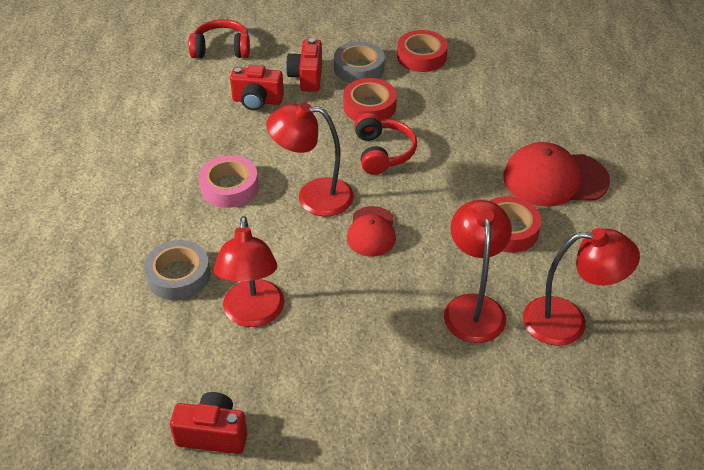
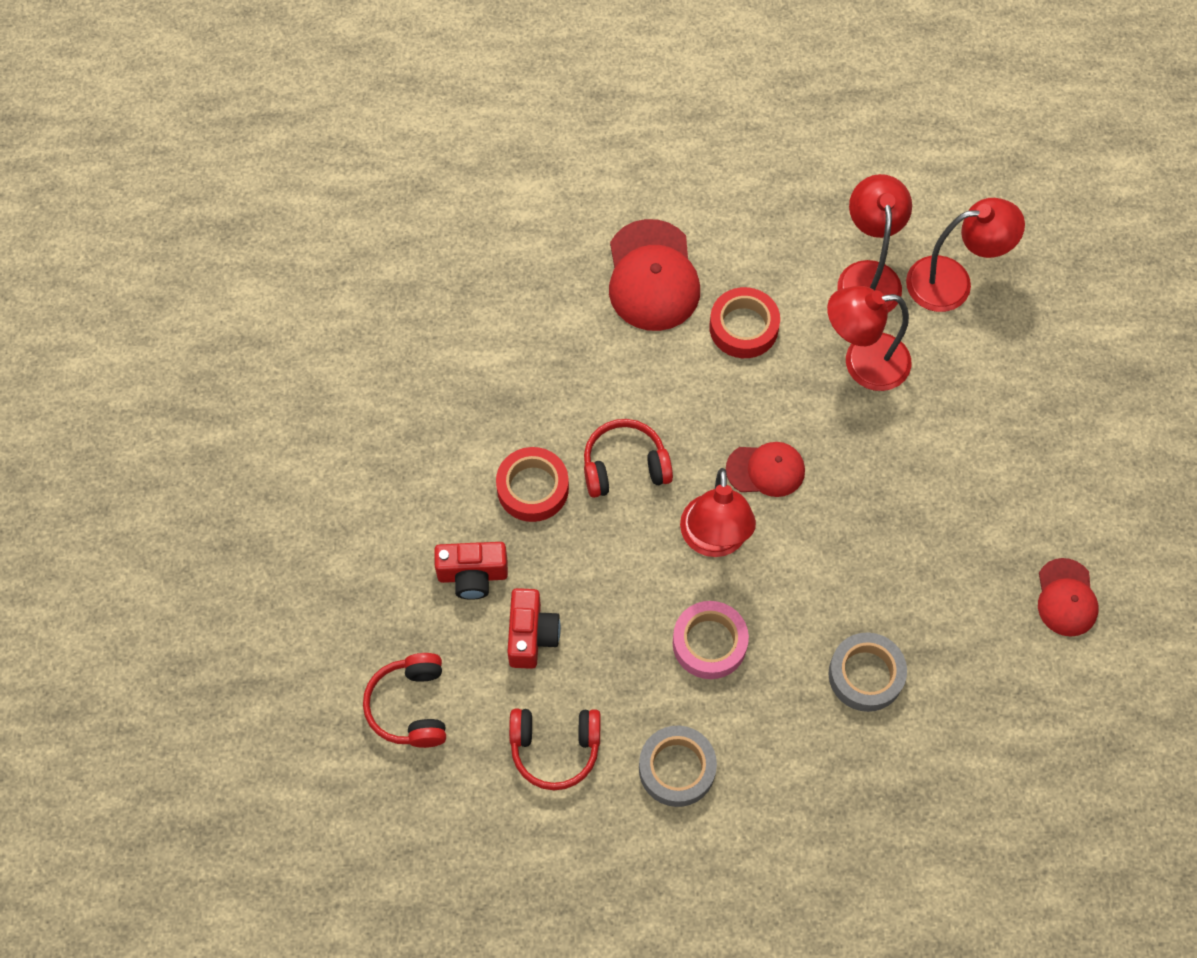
camera: 95 degrees left, 20 degrees up
red camera [170,392,247,454] -> red cap [1038,558,1099,637]
red lamp [214,216,284,327] -> red lamp moved to [906,198,1025,312]
grey tape [334,41,385,83] -> grey tape moved to [639,726,717,807]
red tape [397,30,448,72] -> none
none -> red headphones [509,709,601,790]

